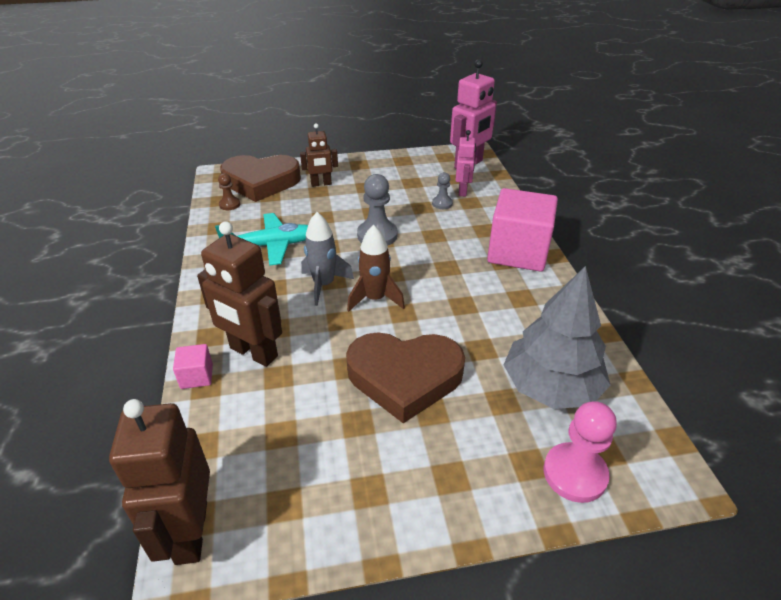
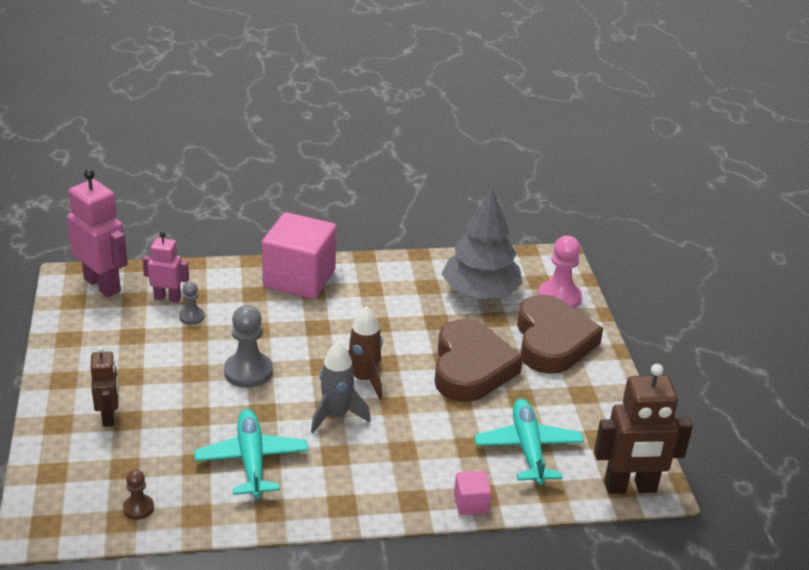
camera: 90 degrees left, 5 degrees down
brown robot [197,221,282,367] -> none
brown heart [220,155,301,202] -> brown heart moved to [517,295,603,374]
none -> turquoise plane [474,399,584,485]

